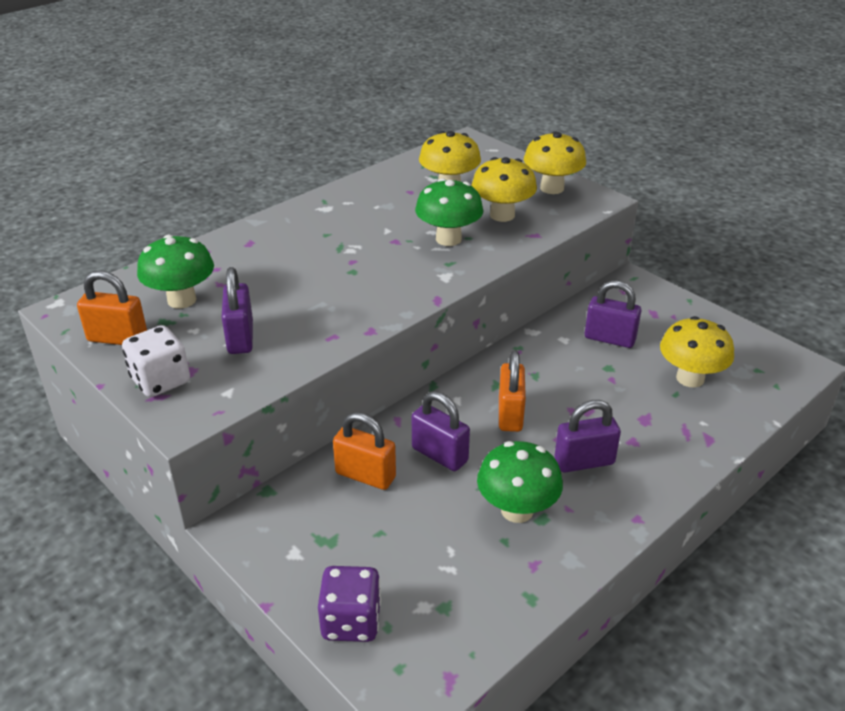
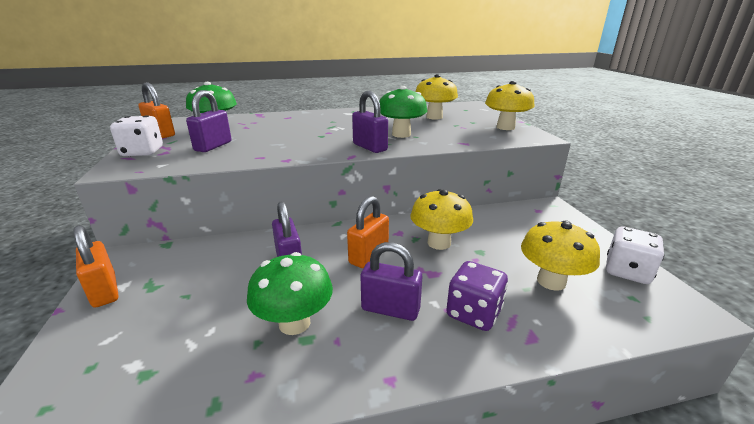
camera: 30 degrees right, 10 degrees down
purple dice [318,566,381,642] -> purple dice moved to [446,261,508,331]
orange padlock [333,412,396,490] -> orange padlock moved to [73,225,118,308]
yellow mushroom [471,157,537,222] -> yellow mushroom moved to [410,189,473,250]
purple padlock [585,280,641,348] -> purple padlock moved to [352,91,388,153]
none -> white dice [606,227,664,284]

